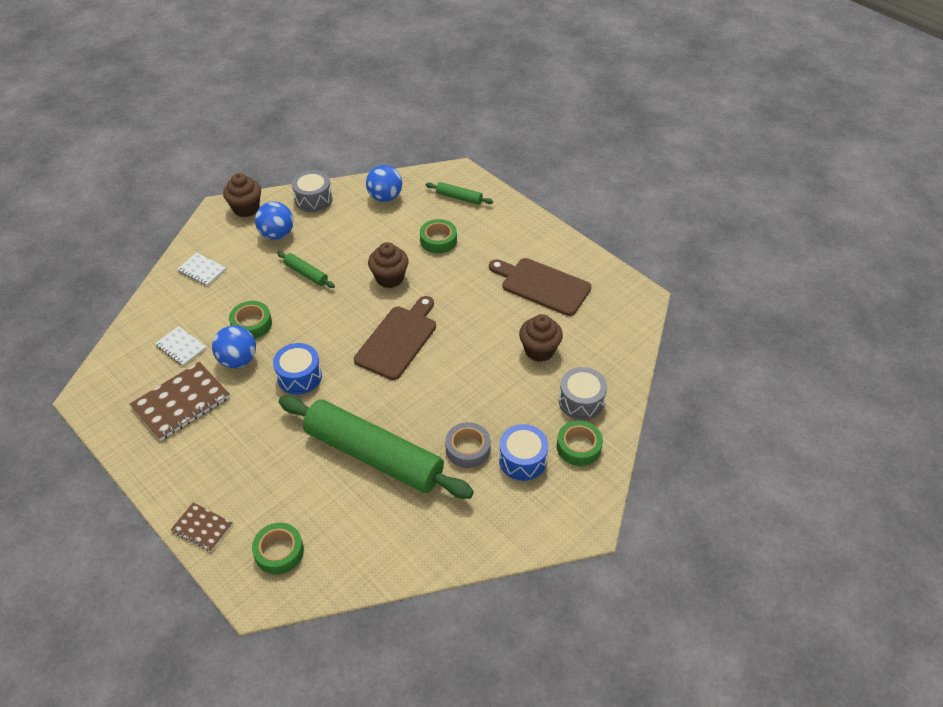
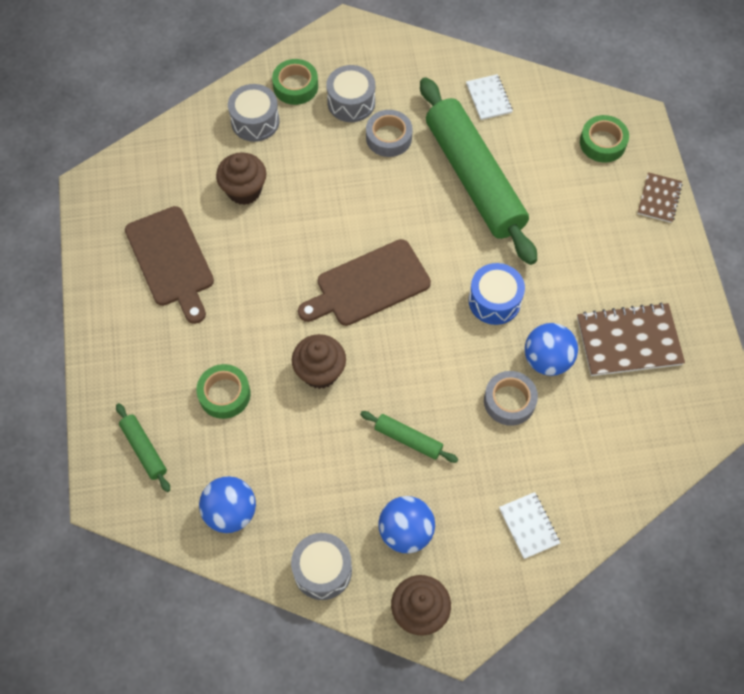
camera: 145 degrees left, 15 degrees up
white notebook [155,326,206,366] -> white notebook moved to [466,74,513,120]
brown notebook [171,502,233,552] -> brown notebook turned 45 degrees clockwise [637,172,683,223]
green tape [229,301,272,339] -> grey tape [484,371,538,426]
green rolling pin [277,251,335,288] -> green rolling pin turned 45 degrees counterclockwise [360,411,458,463]
blue drum [499,424,549,481] -> grey drum [326,65,375,122]

